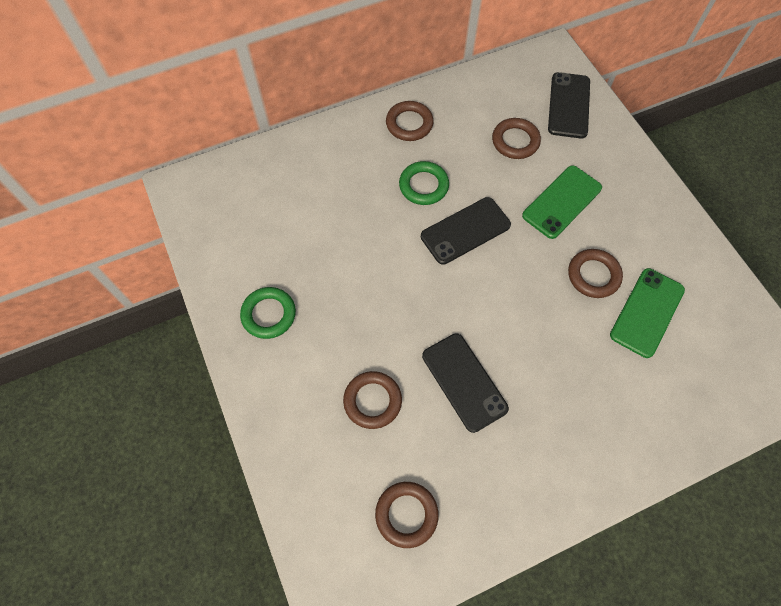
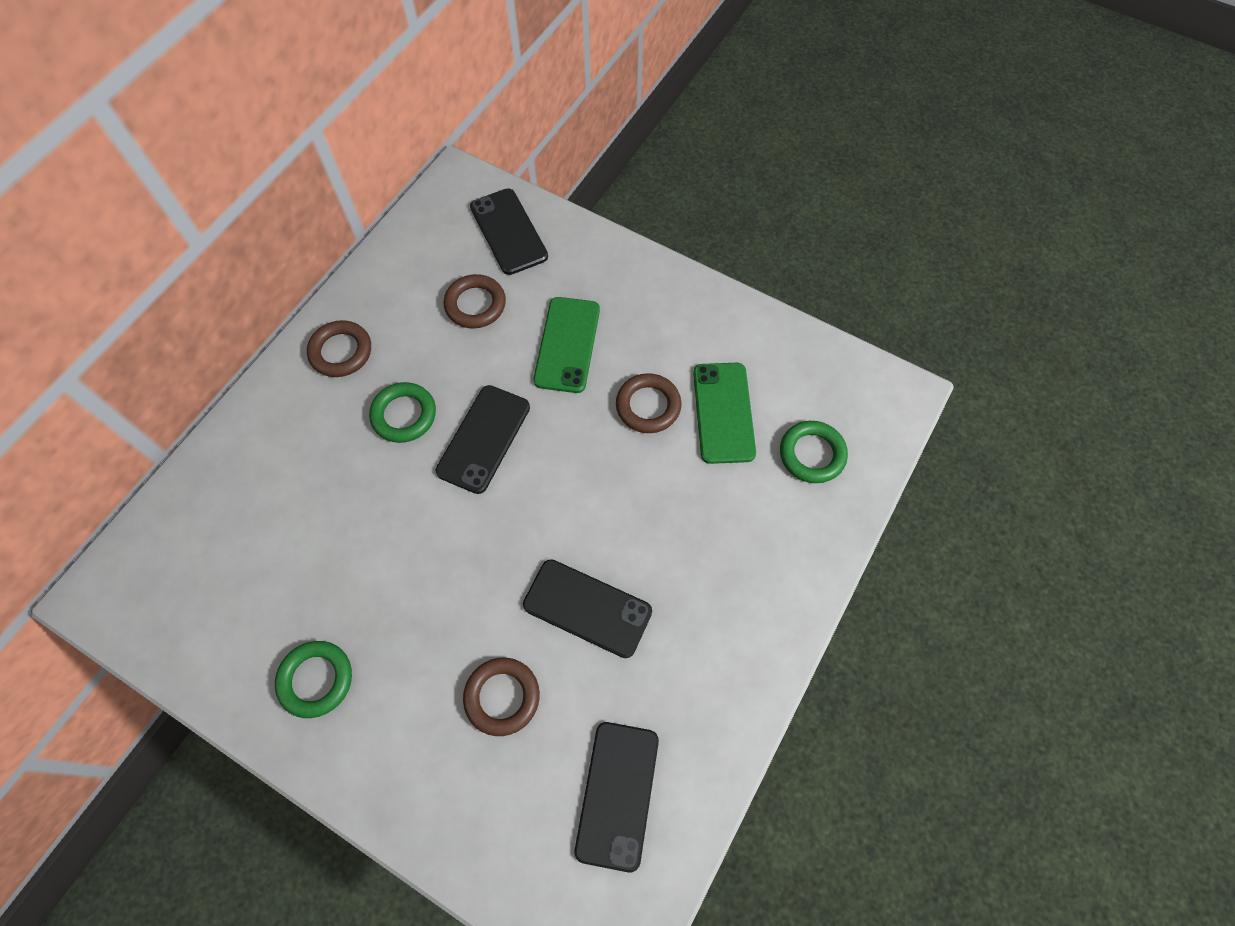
camera: 35 degrees left, 0 degrees up
brown ring [375,482,439,548] -> black phone [575,722,659,872]
none -> green ring [780,421,848,483]

